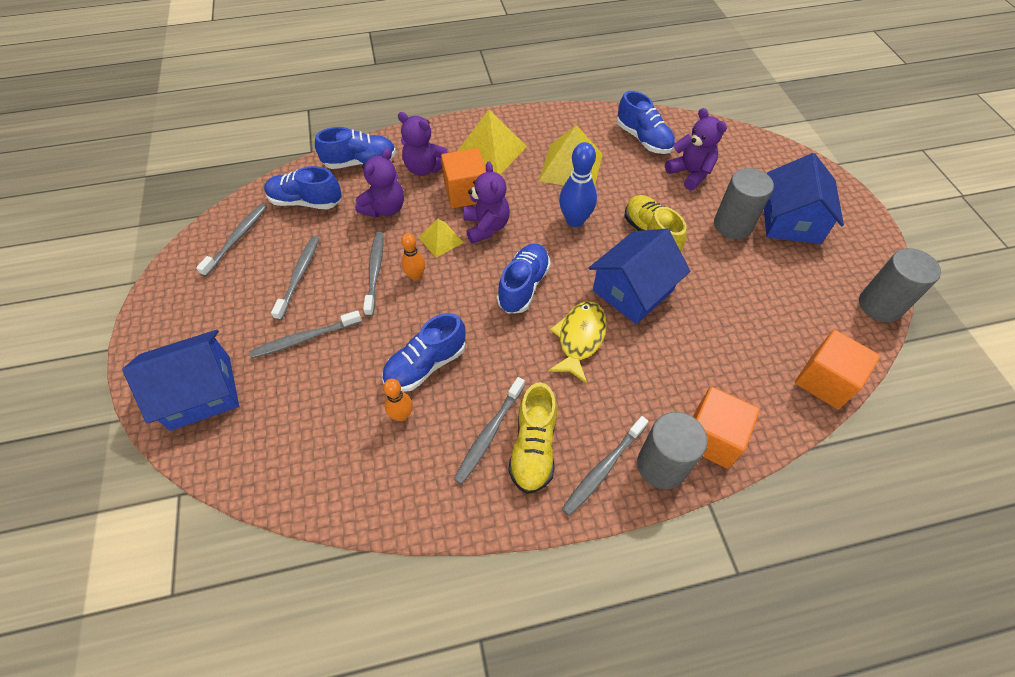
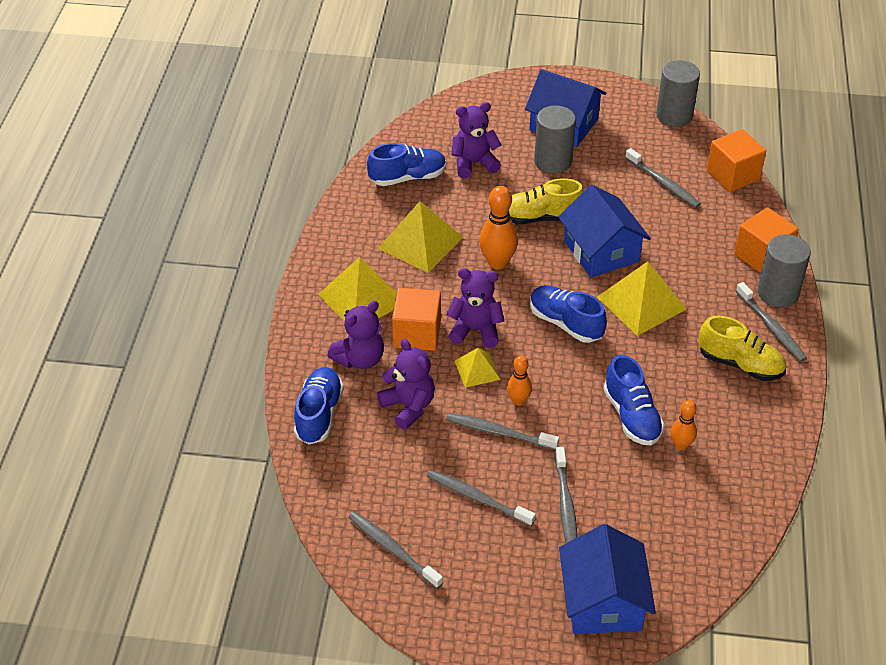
camera: 70 degrees left, 10 degrees down
blue shoe [264,166,342,209] -> none
grey toothbrush [454,377,525,484] -> grey toothbrush moved to [625,148,701,208]
yellow fish [548,301,607,384] -> yellow pyramid [597,261,687,336]
blue bowling pin [559,142,597,227] -> orange bowling pin [479,186,518,269]

